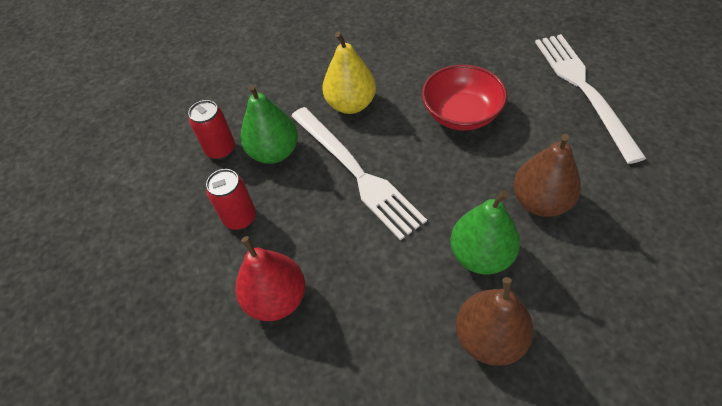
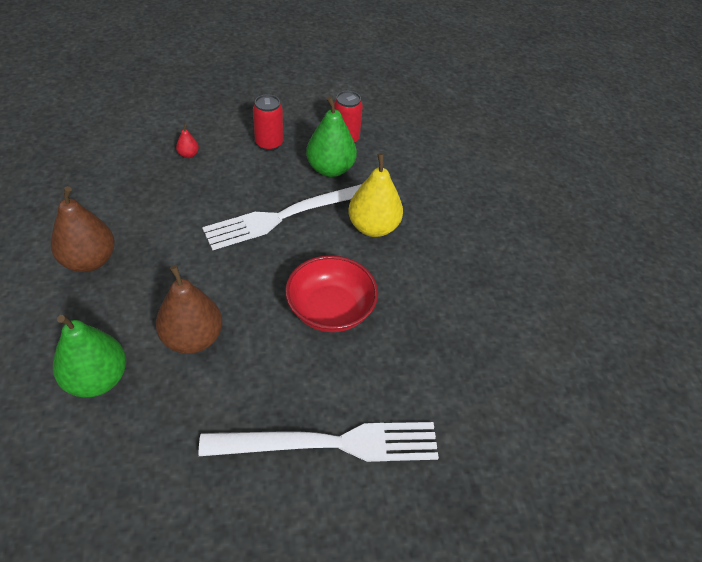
camera: 90 degrees right, 5 degrees down
red pear [235,236,305,321] -> red pear [176,124,199,158], size x0.44
green pear [450,190,520,274] -> green pear moved to [53,315,126,398]

